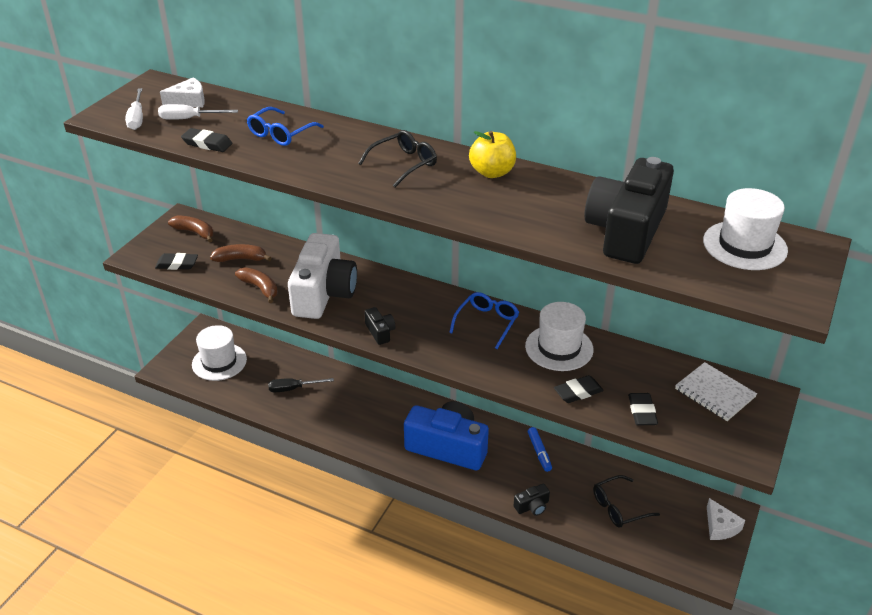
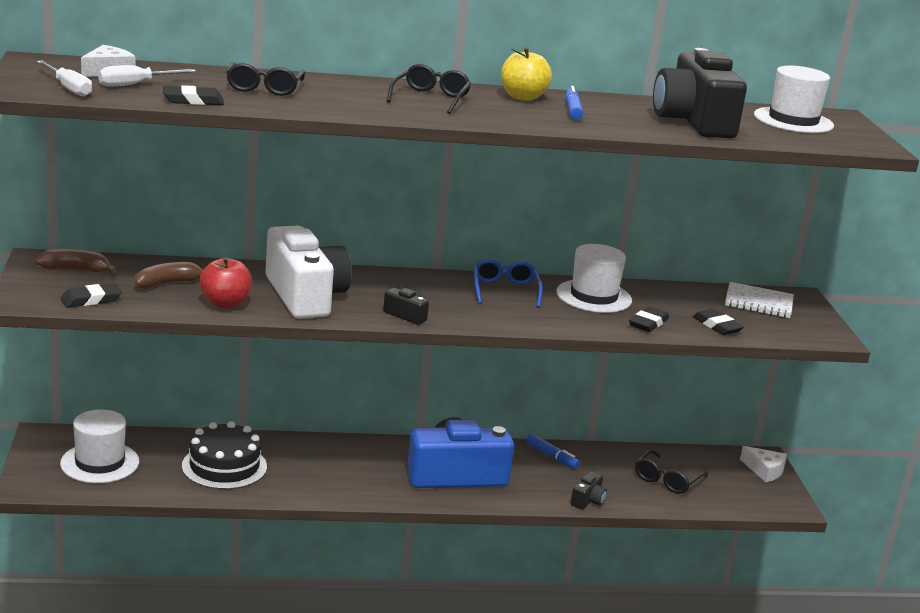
camera: 35 degrees left, 15 degrees down
brown banana [235,267,278,303] -> red apple [199,257,252,309]
blue glasses [247,107,324,146] -> black glasses [226,62,306,96]
black screwdriver [268,378,334,392] -> black cake [182,421,267,490]
none -> blue marker [565,86,583,120]

